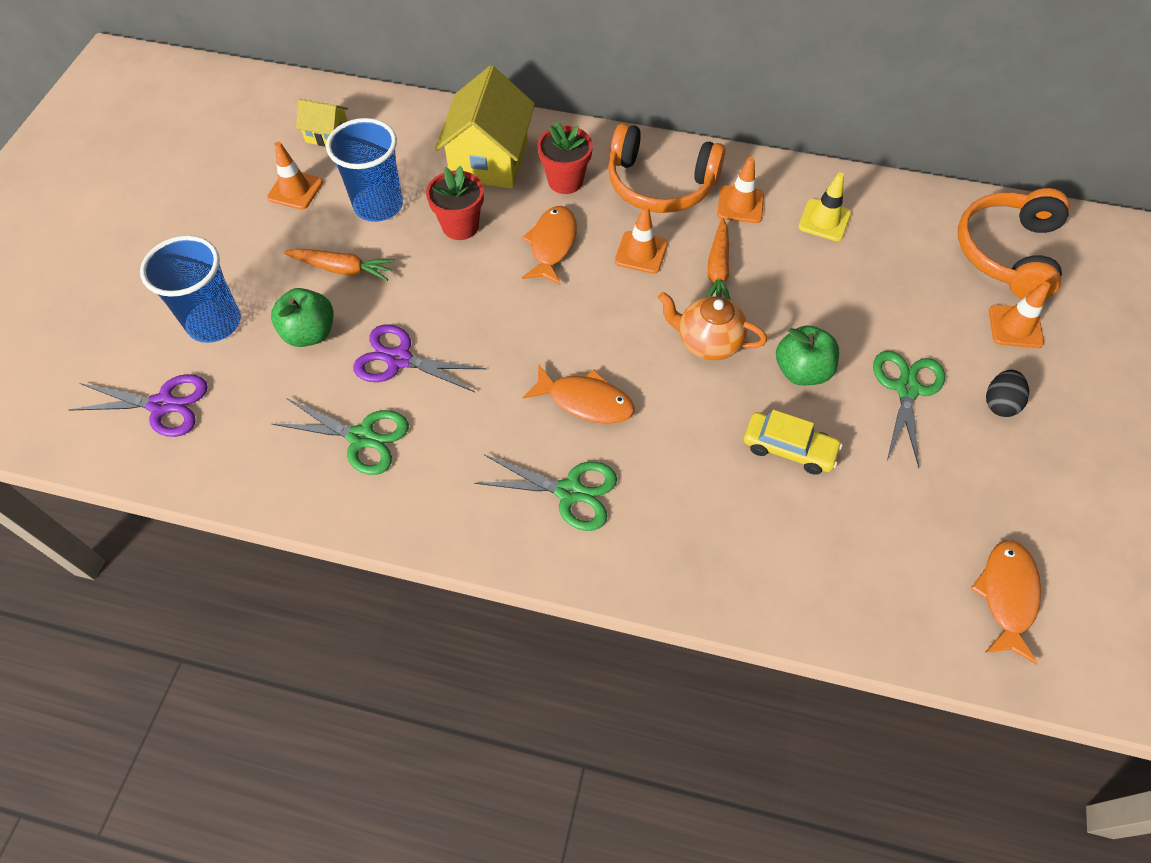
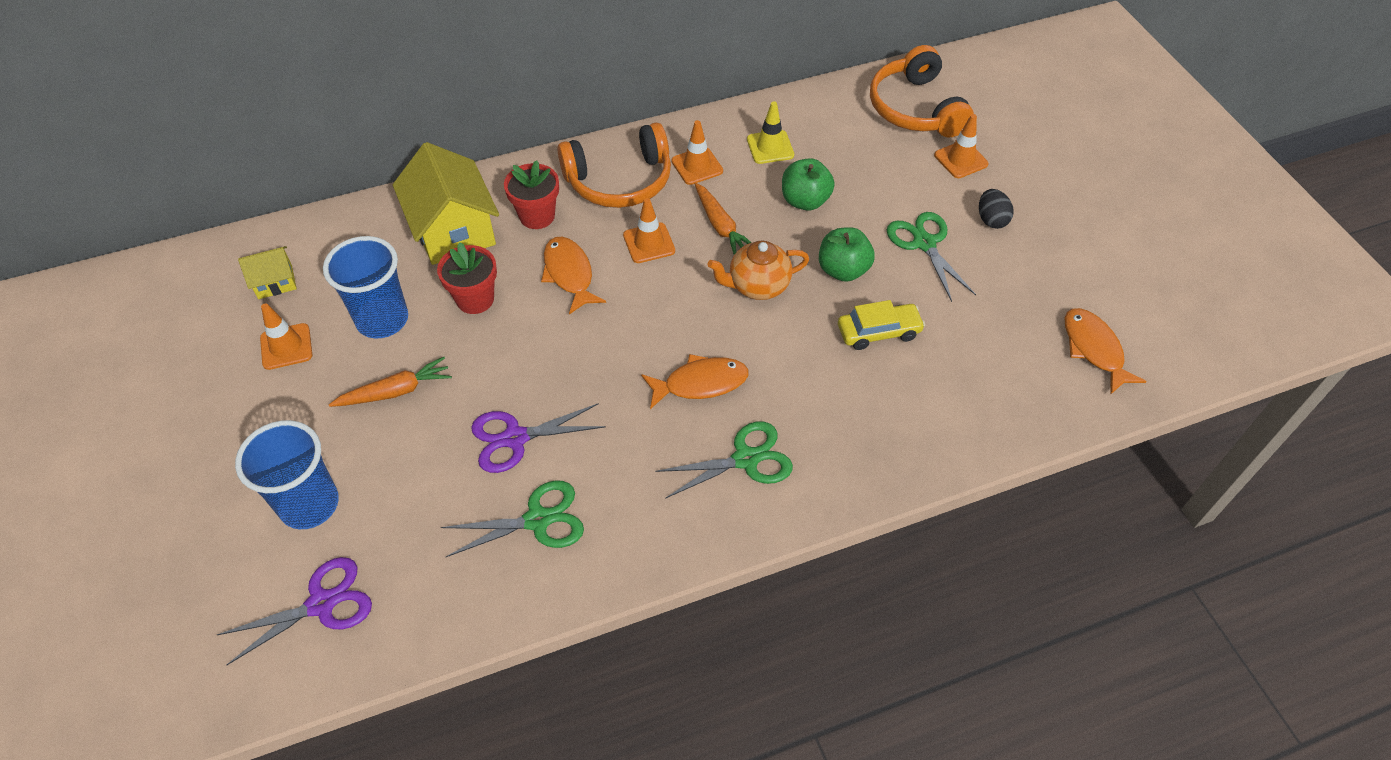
camera: 35 degrees left, 5 degrees down
green apple [271,288,333,347] -> green apple moved to [782,158,835,211]

